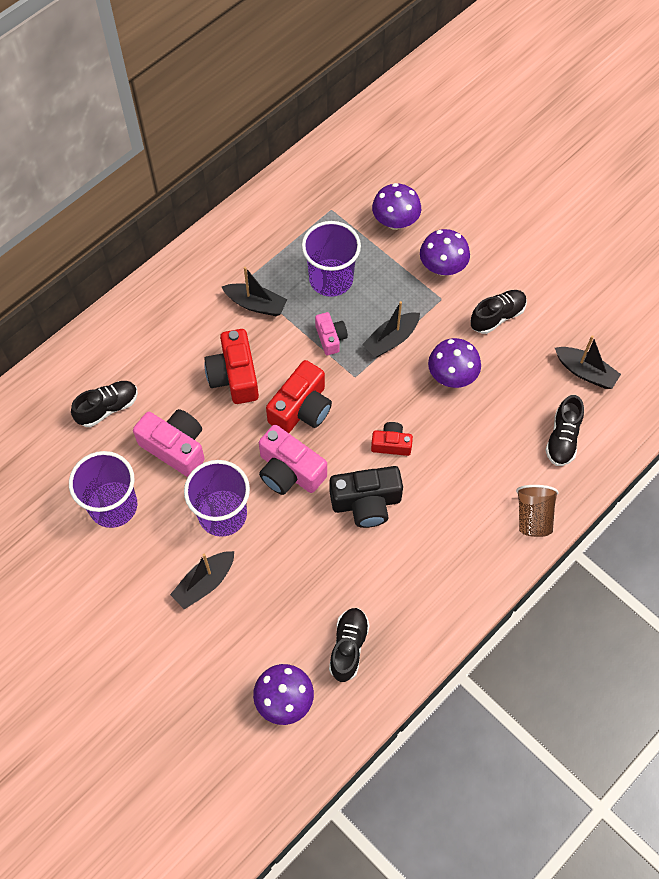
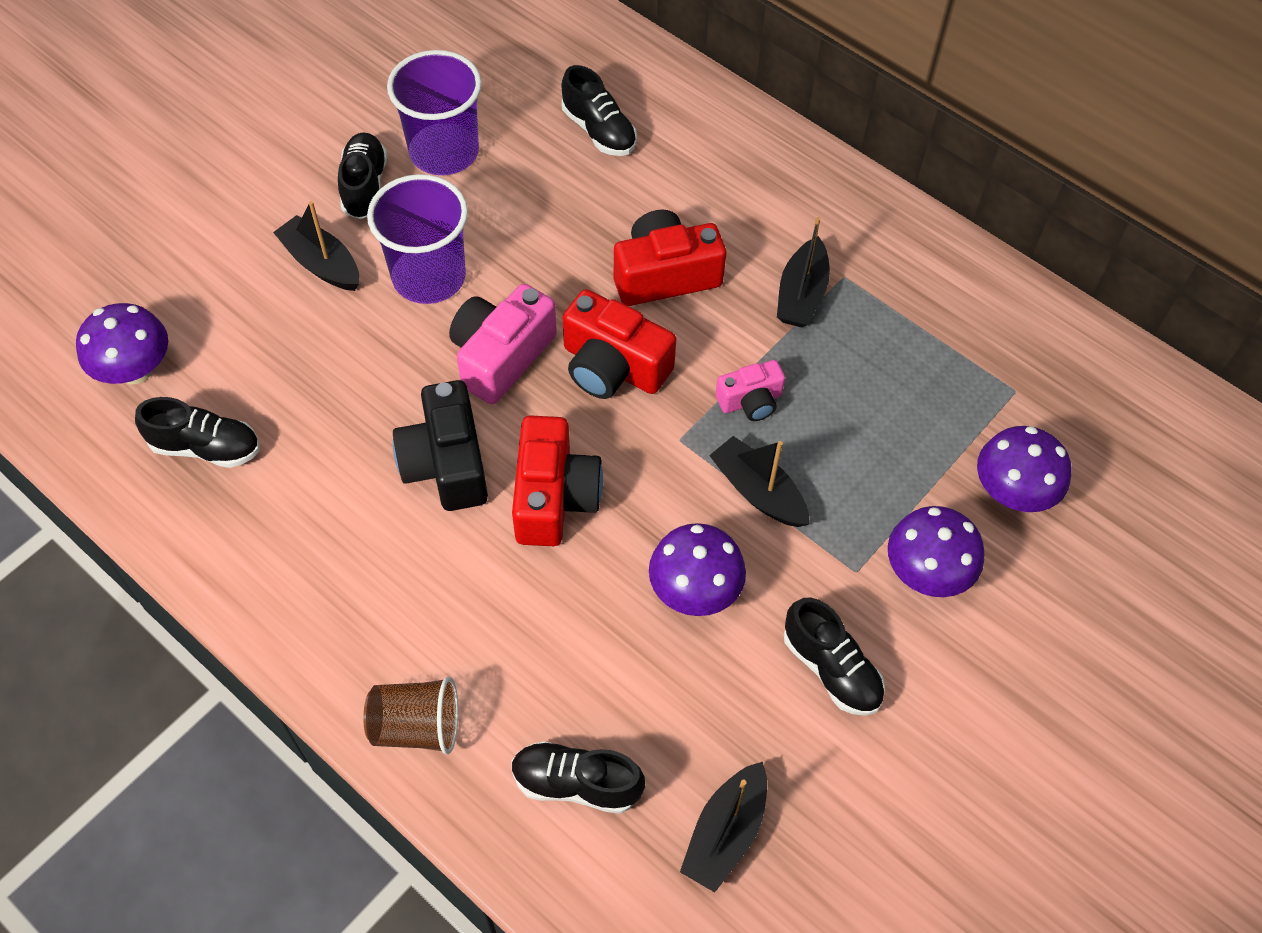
camera: 85 degrees right, 5 degrees down
pink camera [133,409,205,477] -> none
purple cup [302,221,361,297] -> none
red camera [371,422,413,456] -> red camera [512,415,603,546], size x1.72
none -> black shoe [338,132,387,219]

